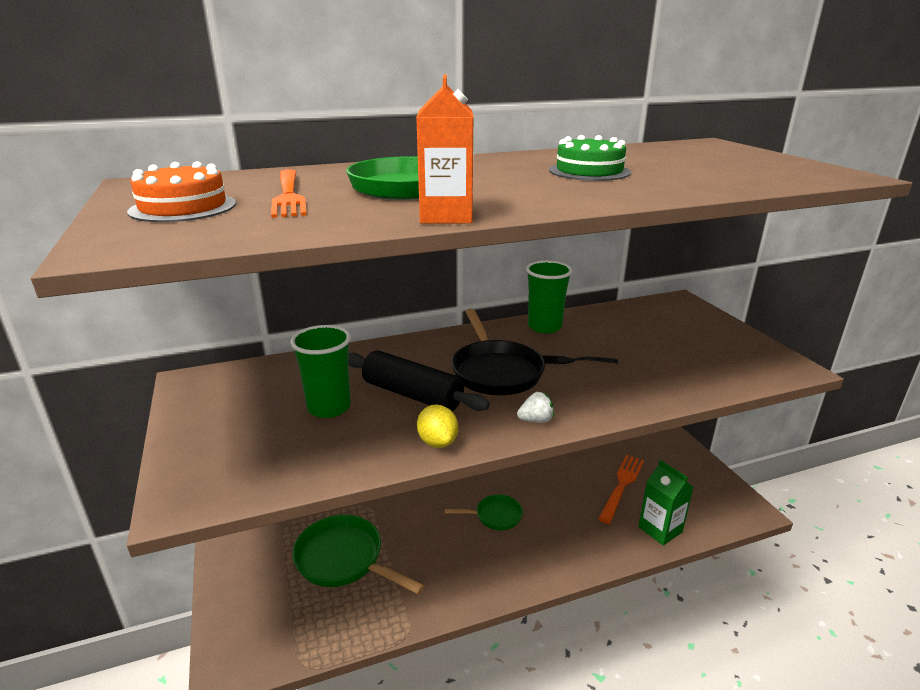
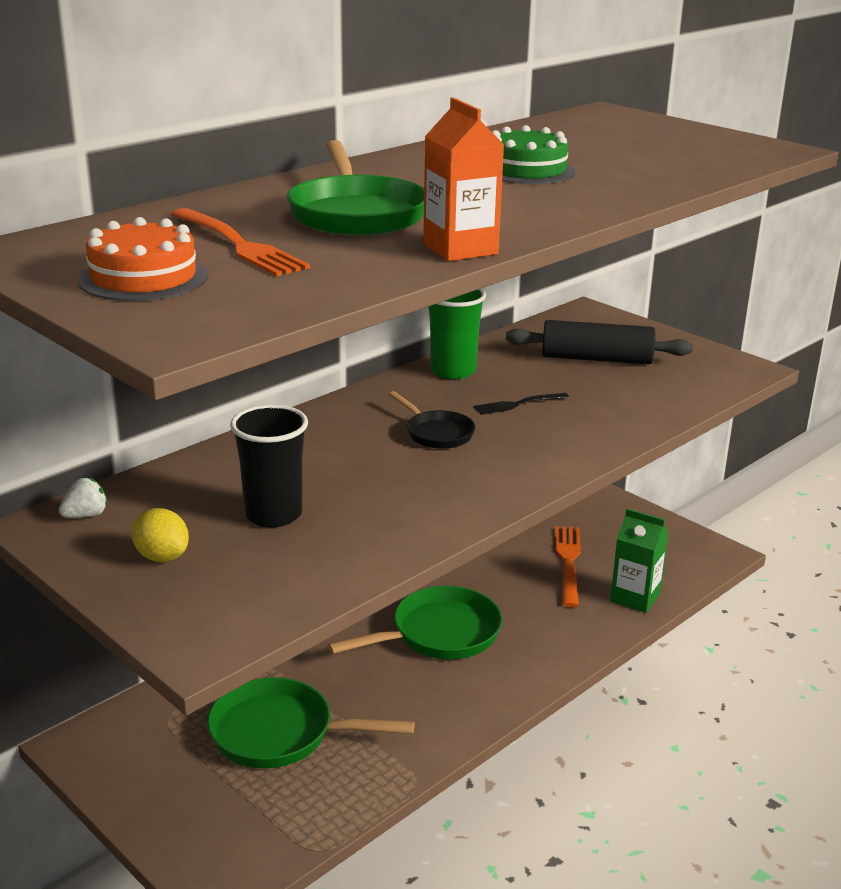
camera: 25 degrees left, 0 degrees up
green cup [290,325,351,418] -> black cup [230,404,308,527]
black rolling pin [348,350,490,411] -> black rolling pin moved to [506,320,693,364]
yellow lemon [417,404,458,448] -> yellow lemon moved to [131,508,189,562]
green pan [445,494,523,530] -> green pan [328,586,503,660], size x1.74
black pan [451,309,545,395] -> black pan [389,391,475,449], size x0.57
white strawberry [517,392,554,423] -> white strawberry moved to [59,478,108,518]

